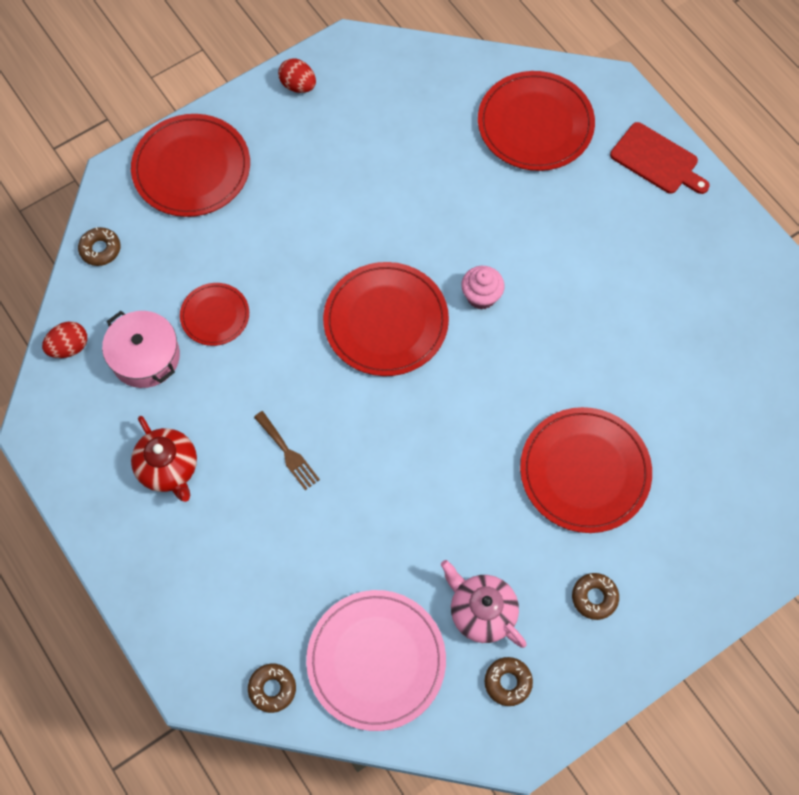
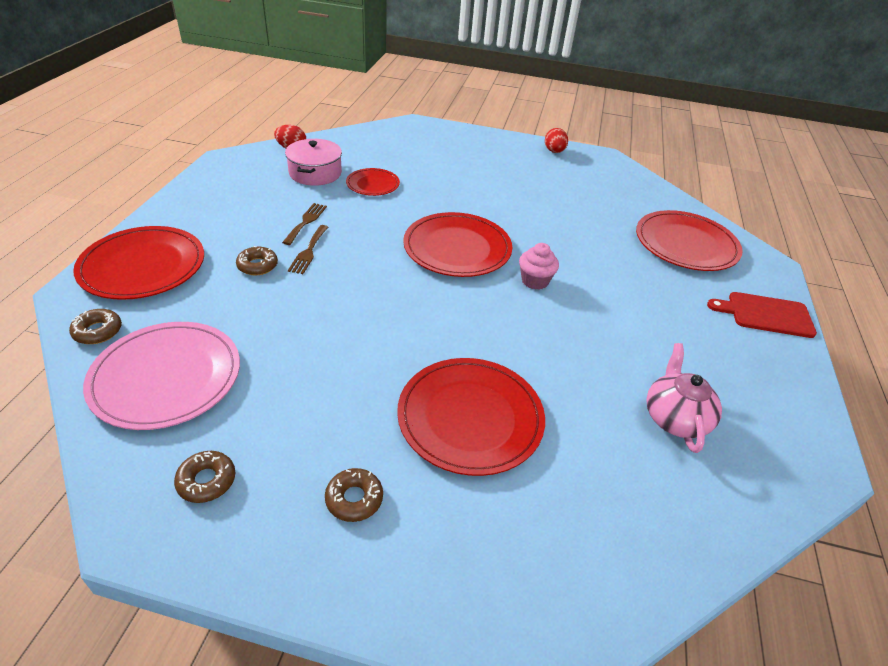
camera: 45 degrees right, 25 degrees down
brown donut [78,227,120,266] -> brown donut moved to [236,246,278,275]
red plate [131,114,250,217] -> red plate moved to [73,226,204,300]
red teapot [131,416,197,502] -> none
pink teapot [441,560,527,648] -> pink teapot moved to [646,343,722,453]
red cutting board [610,122,710,194] -> red cutting board turned 105 degrees clockwise [707,292,817,338]
none -> brown fork [282,203,327,245]

